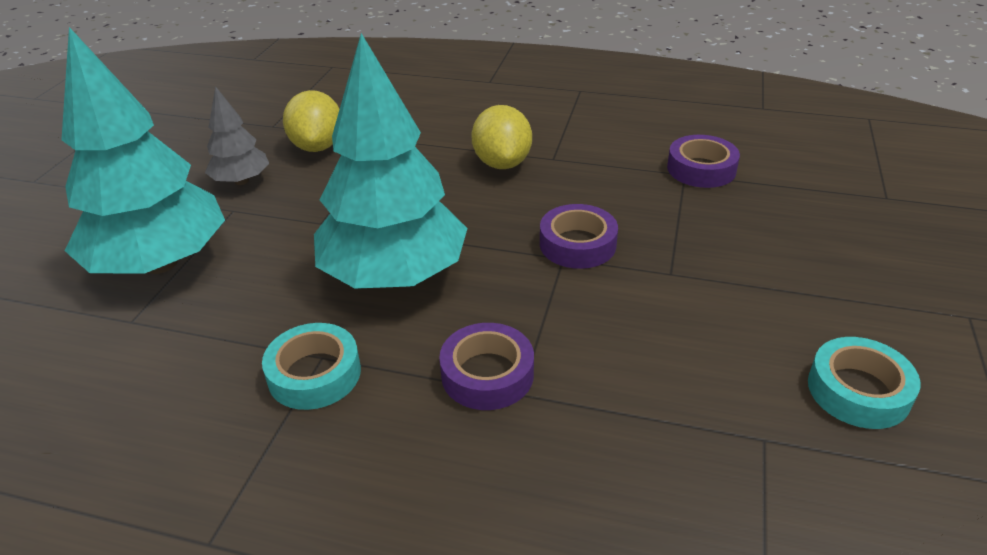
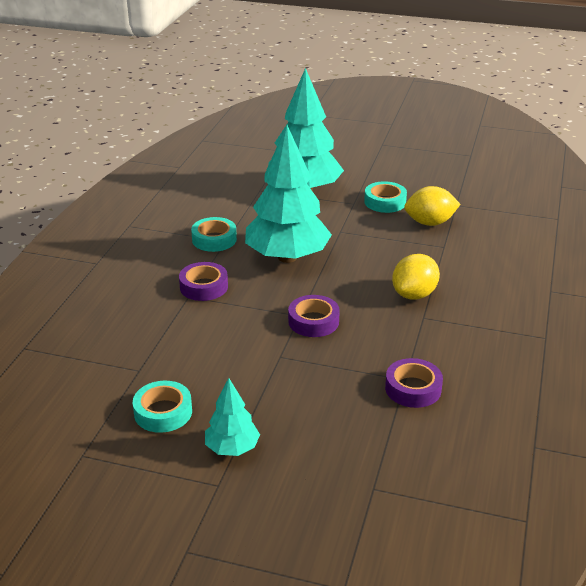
camera: 90 degrees right, 5 degrees down
grey tree [205,86,269,185] -> turquoise tape [364,181,407,213]
yellow lemon [471,105,532,169] -> yellow lemon turned 45 degrees counterclockwise [392,254,440,299]
none -> turquoise tree [205,378,260,456]

